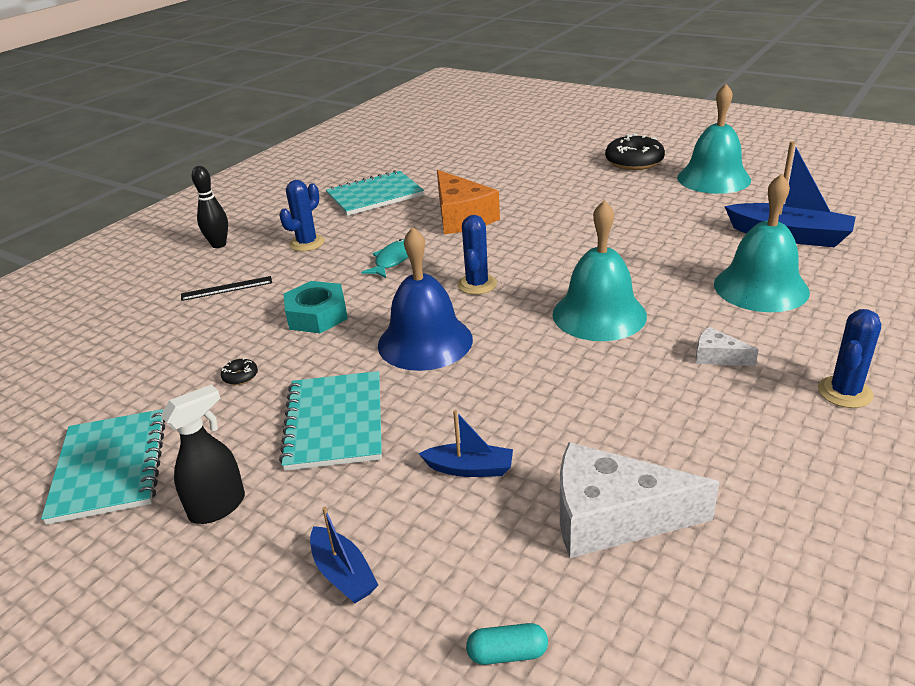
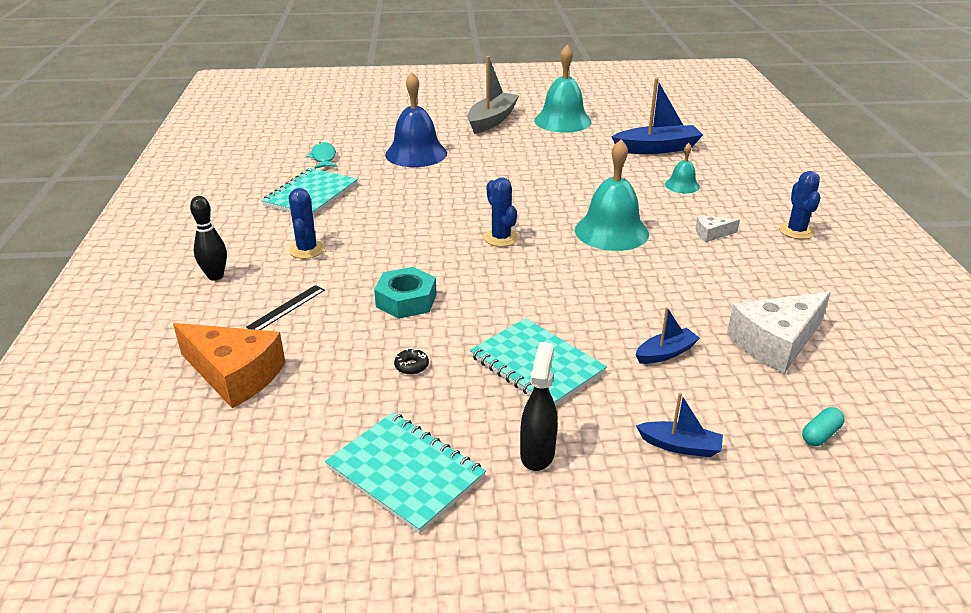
camera: 40 degrees left, 0 degrees up
turquoise fish [361,239,408,278] -> turquoise fish moved to [306,142,337,169]
blue bell [378,227,473,371] -> blue bell moved to [385,73,447,167]
orange cheese [437,170,500,234] -> orange cheese moved to [173,323,286,408]
black donut [605,134,665,170] -> grey boat [467,56,519,134]
turquoise bell [714,174,810,312] -> turquoise bell [665,143,700,193], size x0.51

